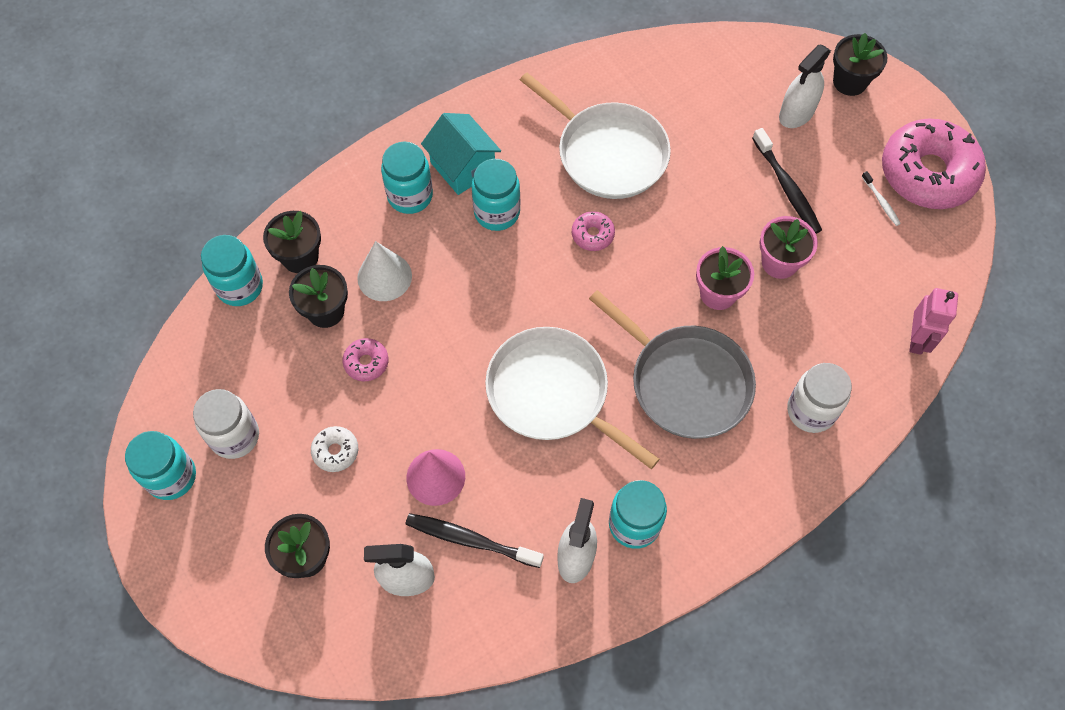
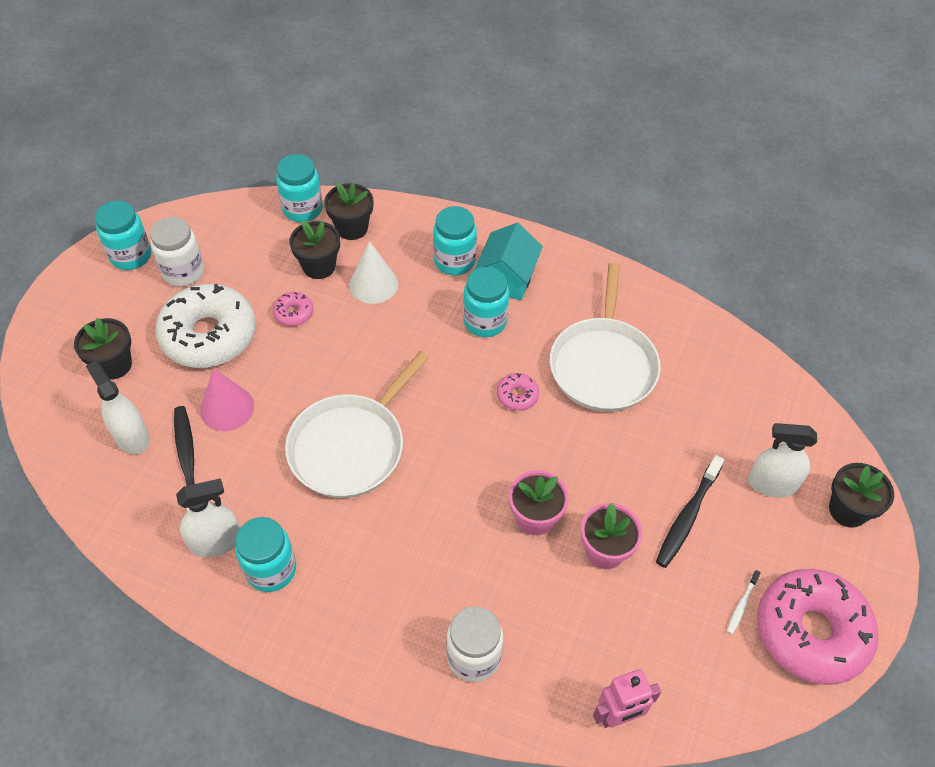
camera: 55 degrees right, 10 degrees down
white donut [311,426,358,472] -> white donut [155,284,256,368], size x2.36
white pan [485,327,659,469] -> white pan turned 150 degrees counterclockwise [285,351,429,498]
grey pan [589,290,756,439] -> none

